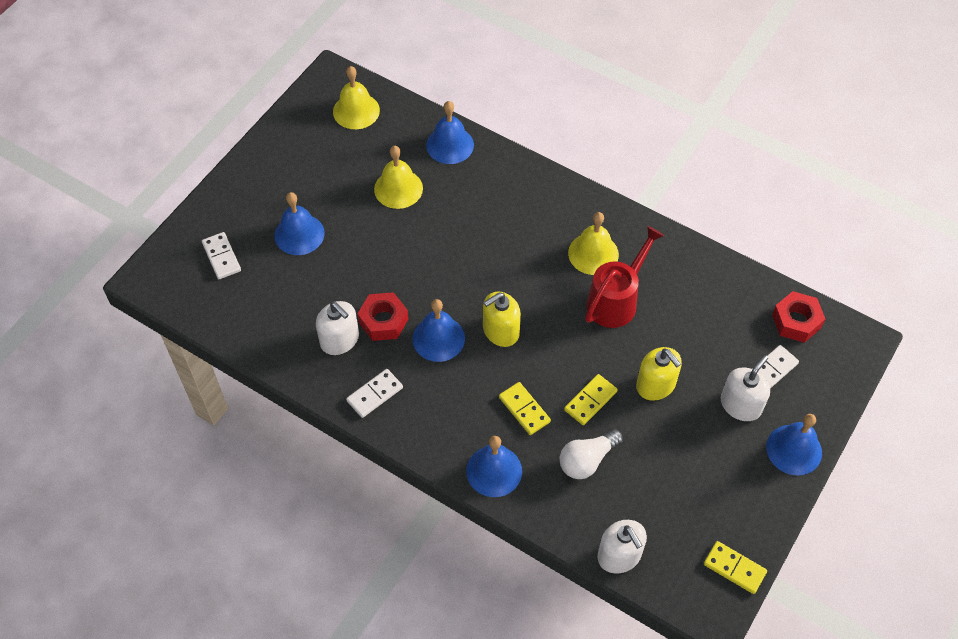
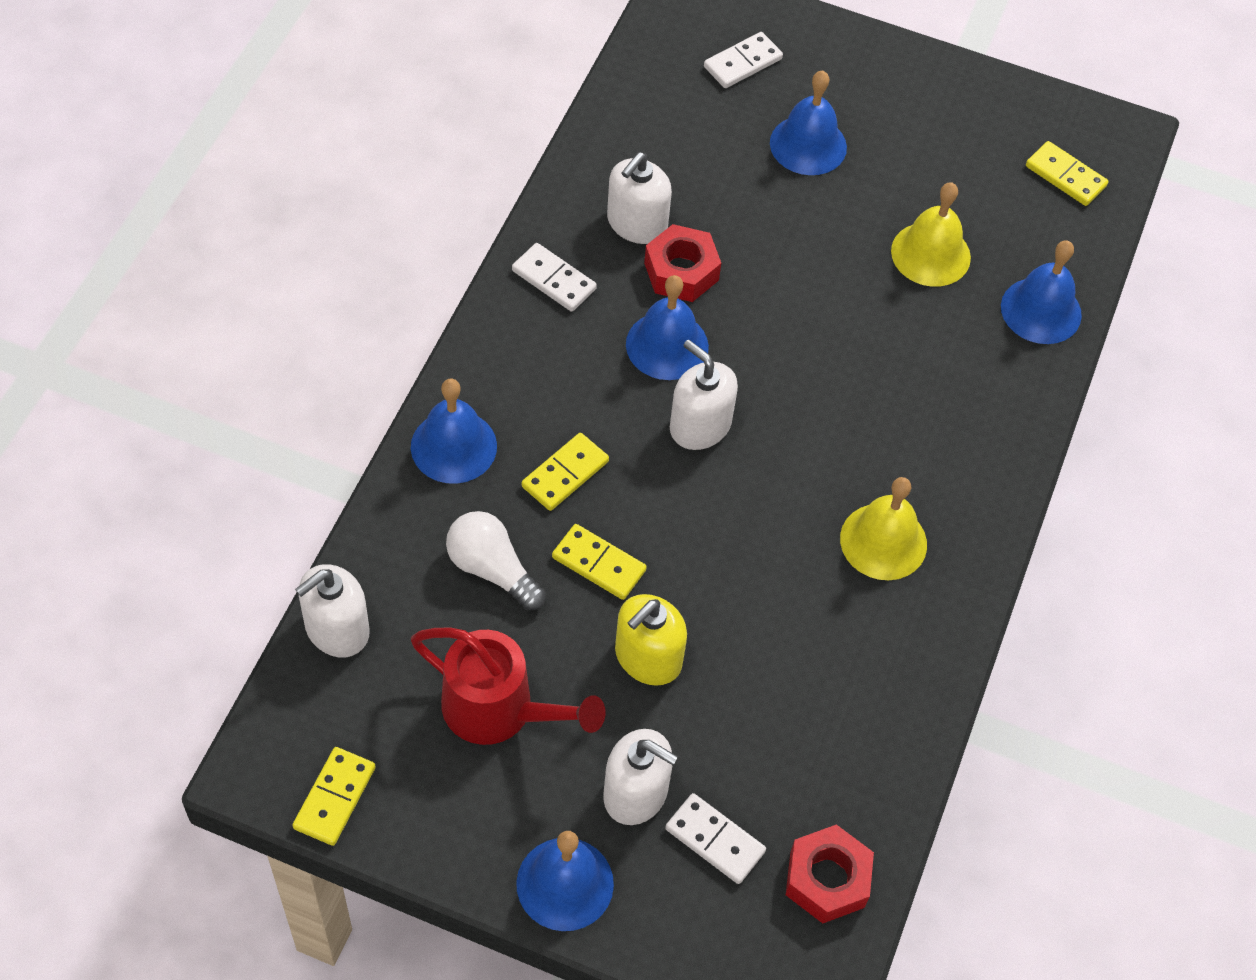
camera: 75 degrees right, 0 degrees up
yellow bell [333,66,380,129] -> yellow domino [1026,141,1108,206]
yellow soap dispenser [483,292,521,347] -> white soap dispenser [670,340,738,450]
red watering can [585,226,664,328] -> red watering can moved to [411,628,606,745]

